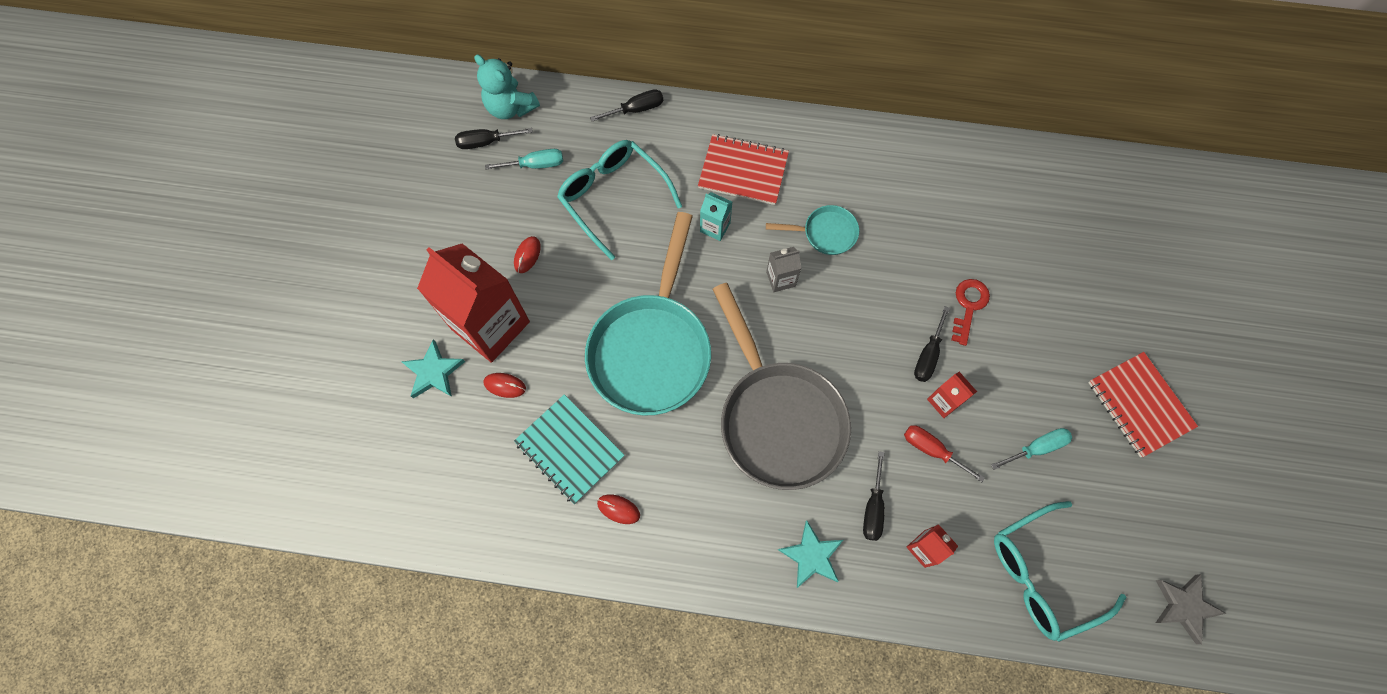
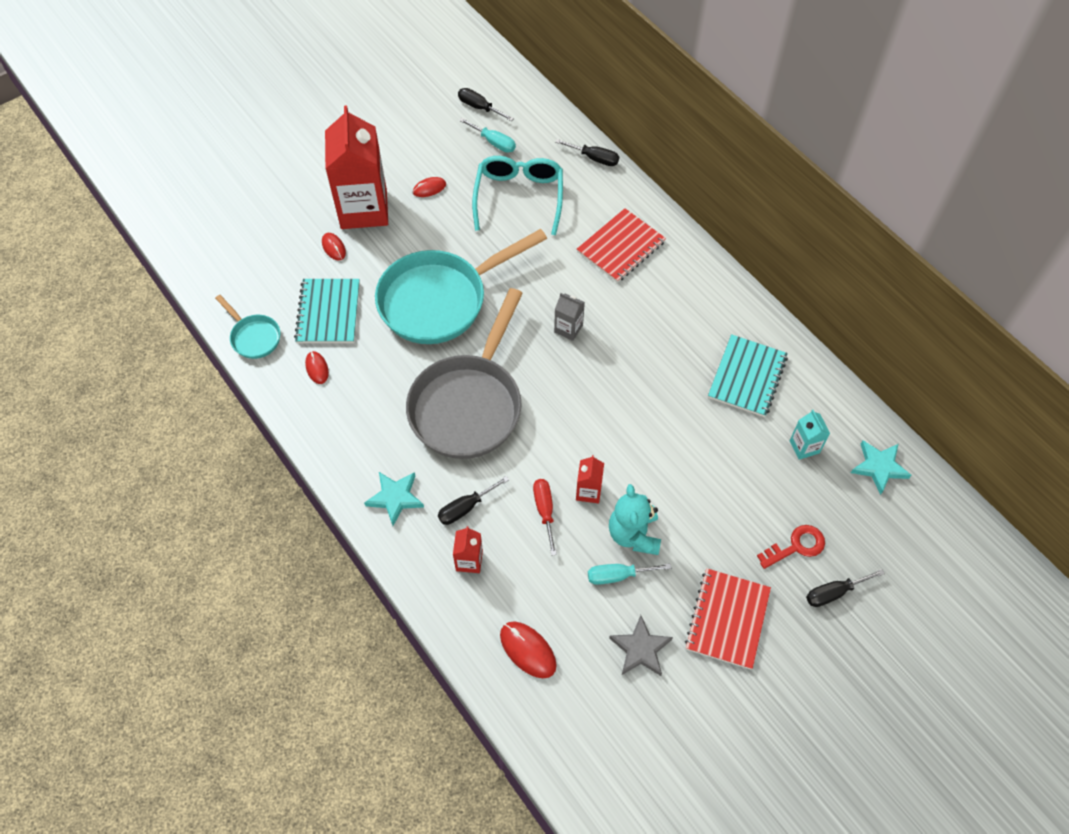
camera: 45 degrees right, 10 degrees down
turquoise star [402,339,465,399] -> turquoise star moved to [851,440,911,495]
turquoise teddy bear [474,54,540,119] -> turquoise teddy bear moved to [609,484,661,555]
red notebook [698,134,789,205] -> red notebook turned 75 degrees clockwise [577,208,666,283]
turquoise carton [700,192,732,241] -> turquoise carton moved to [790,410,830,460]
turquoise pan [766,205,859,255] -> turquoise pan moved to [215,295,280,359]
black screwdriver [914,306,950,382] -> black screwdriver moved to [806,569,885,607]
red key [951,279,990,346] -> red key moved to [757,525,825,569]
turquoise screwdriver [991,428,1072,470] -> turquoise screwdriver turned 150 degrees clockwise [588,563,671,585]
turquoise glasses [994,501,1126,642] -> red mouse [500,621,556,678]
grey star [1156,574,1227,644] -> grey star moved to [609,615,673,676]
none -> turquoise notebook [708,334,788,417]

